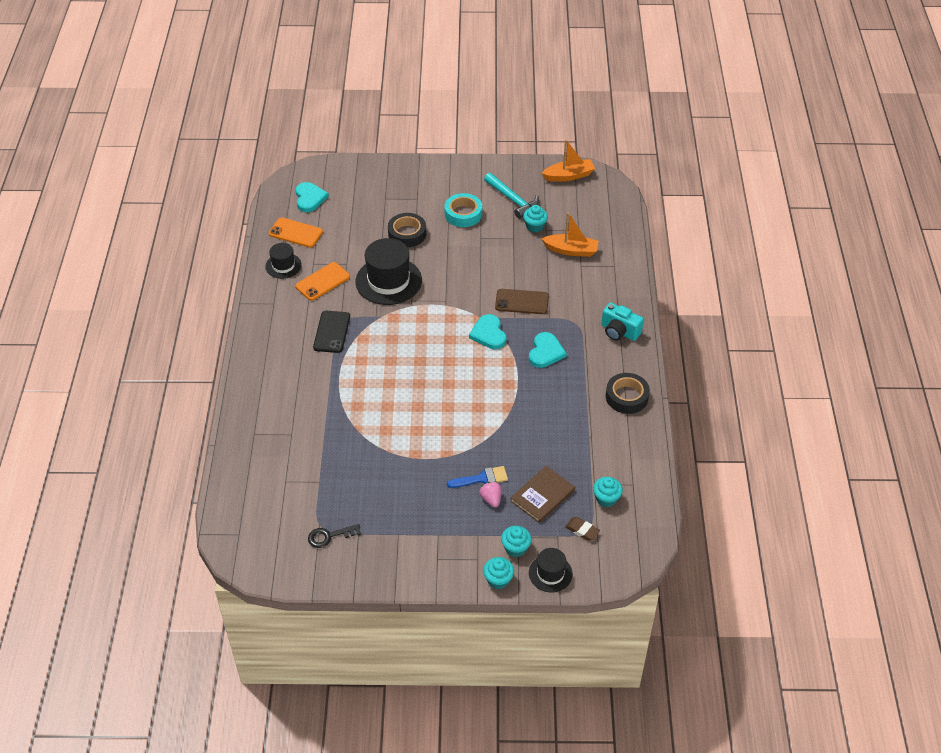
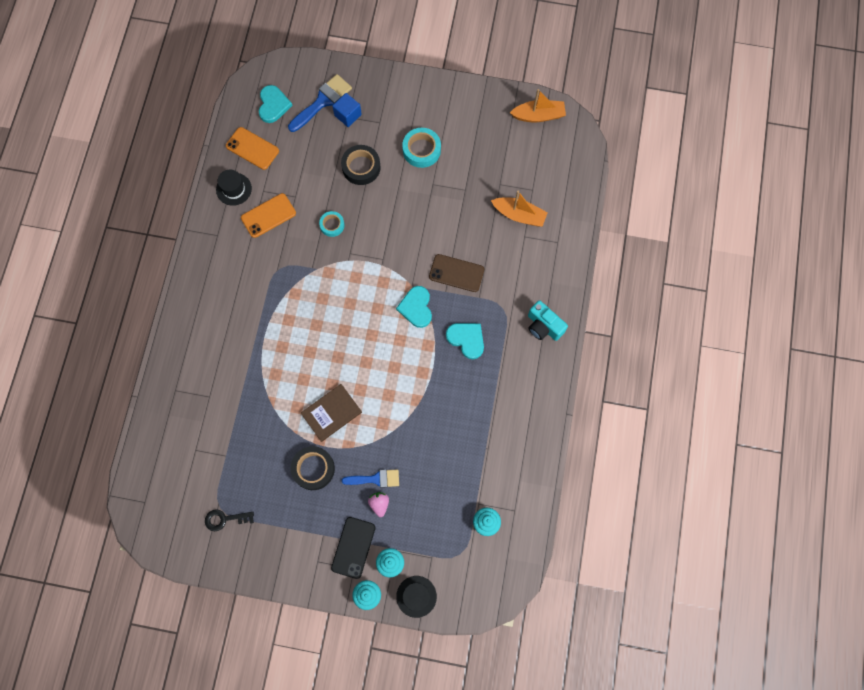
camera: 10 degrees right, 25 degrees up
black phone [313,311,350,353] -> black phone moved to [331,517,376,579]
black hat [355,238,422,305] -> turquoise tape [319,211,345,237]
turquoise hammer [484,173,539,219] -> none
brown book [510,466,575,523] -> brown book moved to [301,384,362,442]
turquoise cupcake [523,205,548,232] -> none
turquoise heart [529,332,567,368] -> turquoise heart turned 75 degrees counterclockwise [446,323,484,359]
brown eraser [565,517,600,541] -> none
black tape [606,373,650,414] -> black tape moved to [291,446,335,490]
none -> blue brush [288,74,352,132]
none -> blue cube [332,93,362,127]

